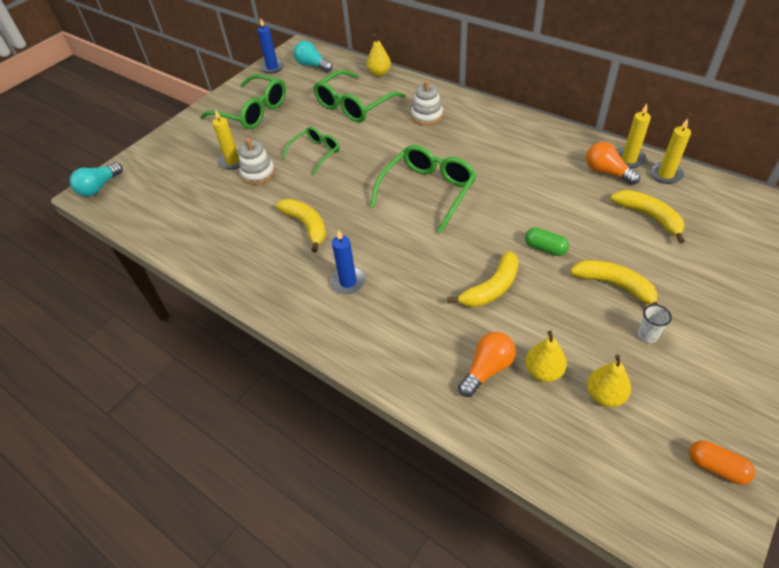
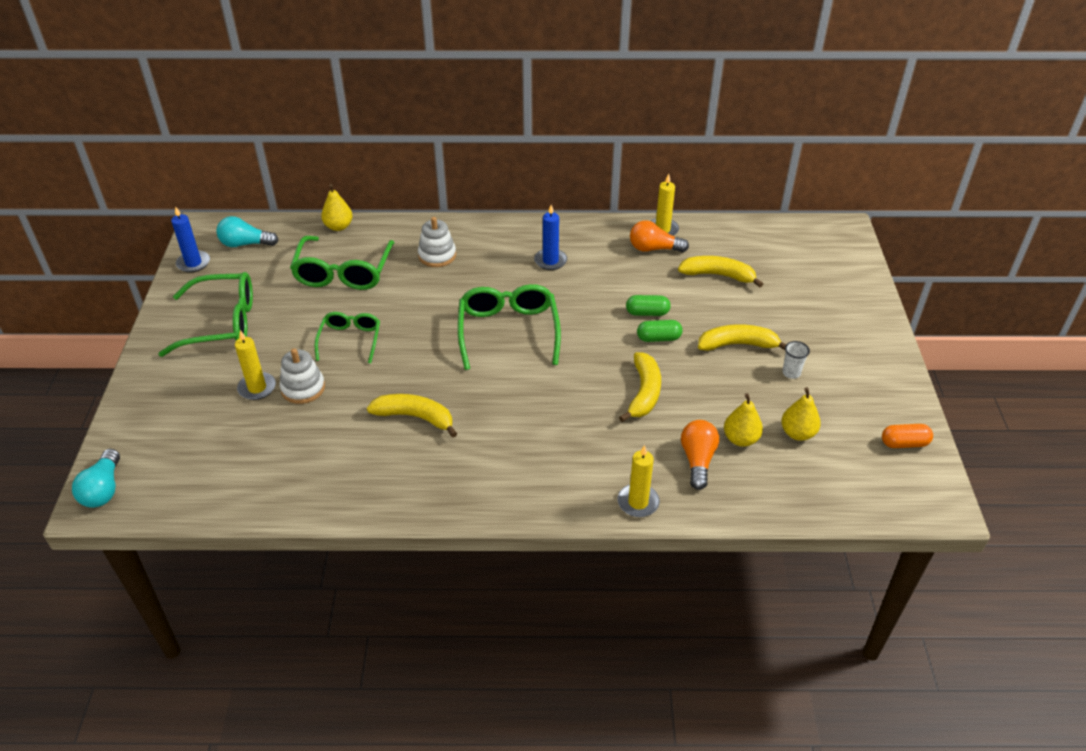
camera: 40 degrees left, 5 degrees down
blue candle [330,229,366,294] -> blue candle moved to [534,205,567,270]
yellow candle [650,118,691,184] -> yellow candle moved to [617,445,660,517]
none -> green capsule [626,295,671,316]

